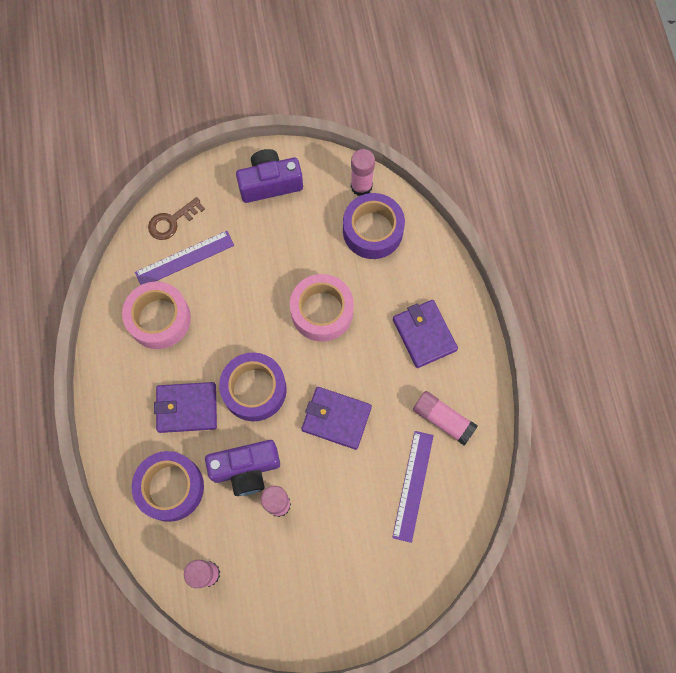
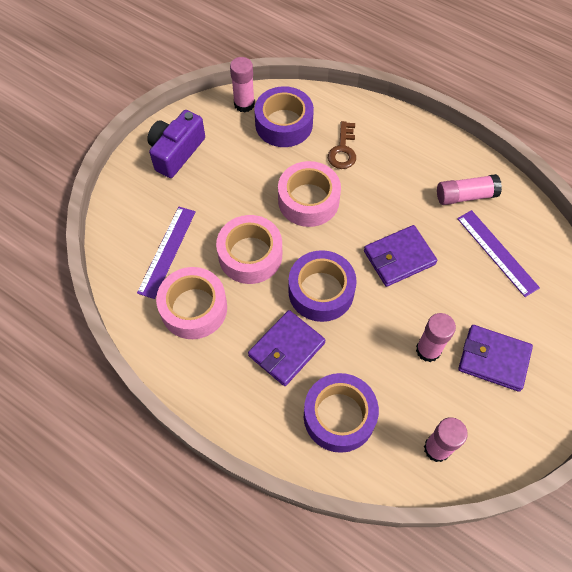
camera: 45 degrees left, 10 degrees down
brown key [148,197,205,240] -> brown key moved to [328,121,356,169]
purple camera [205,440,280,496] -> none
purple wallet [393,300,458,368] -> purple wallet moved to [458,325,533,392]
none -> pink tape [216,215,282,284]

